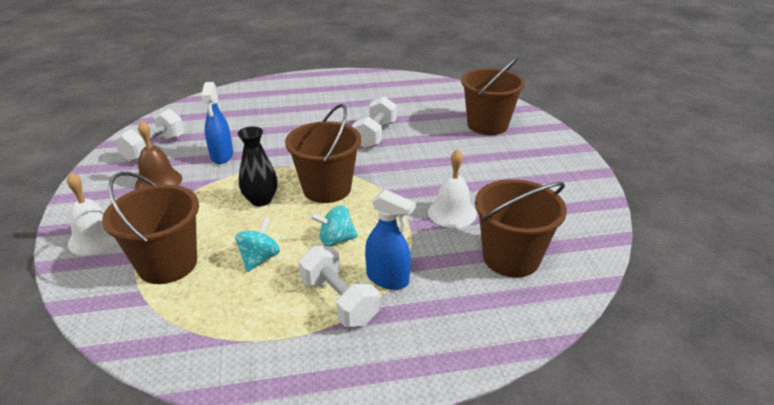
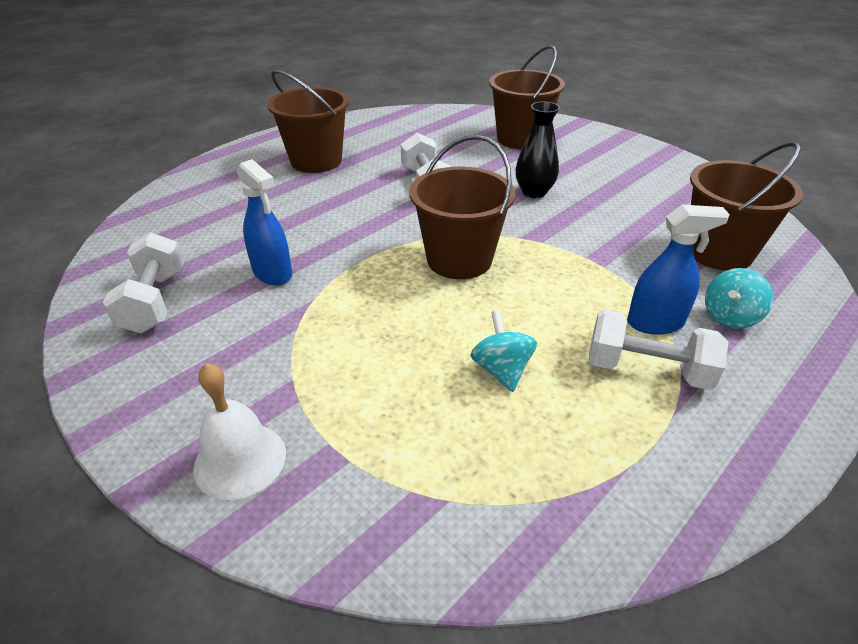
camera: 35 degrees left, 5 degrees up
brown bucket [102,172,199,284] -> brown bucket moved to [267,70,349,173]
brown bell [135,121,182,190] -> none
black vase [238,126,278,207] -> black vase moved to [516,101,560,198]
turquoise spinning top [310,205,358,246] -> turquoise spinning top moved to [705,268,773,329]
white bell [428,149,477,228] -> none

